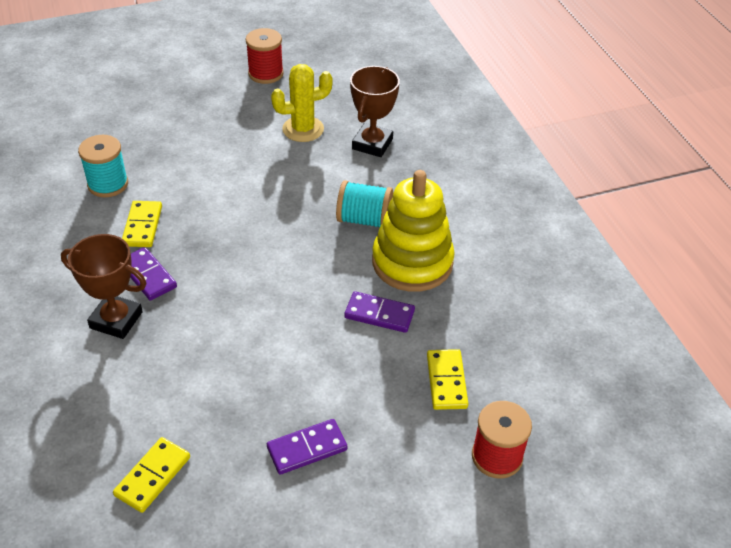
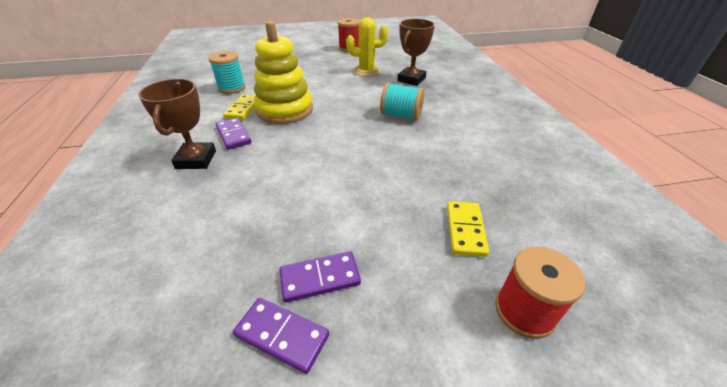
camera: 10 degrees right, 5 degrees down
brown trophy [61,234,147,339] -> brown trophy turned 60 degrees clockwise [138,79,216,169]
yellow domino [113,437,190,513] -> none
purple domino [344,291,415,333] -> purple domino moved to [233,298,329,374]
yellow stacking toy [372,170,455,292] -> yellow stacking toy moved to [254,21,313,124]

